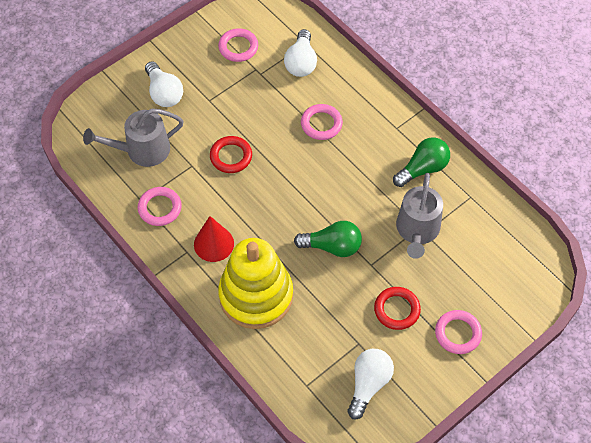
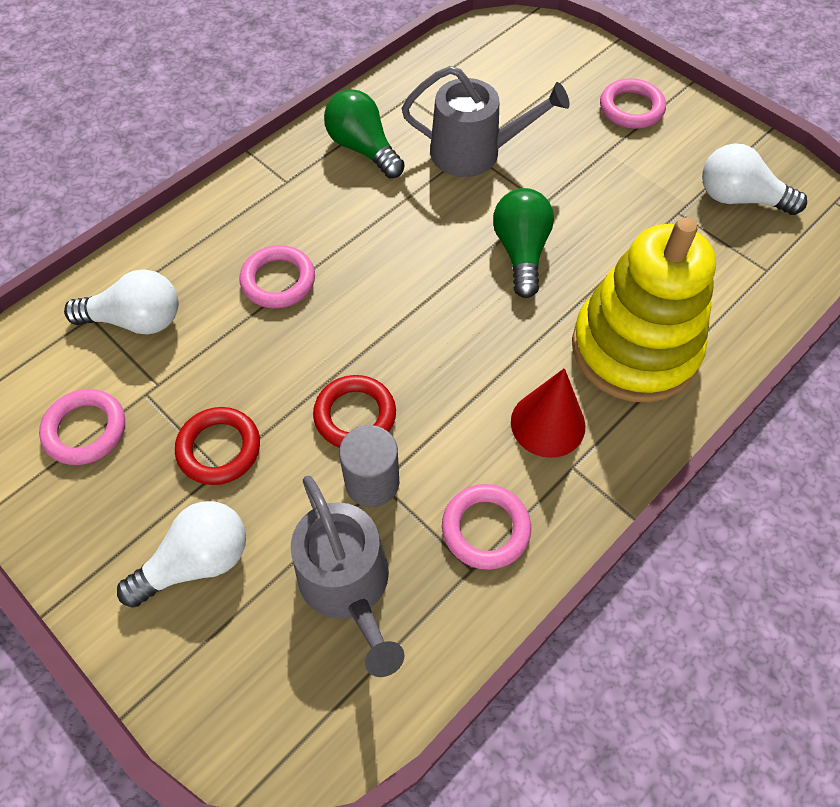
camera: 95 degrees left, 0 degrees up
red ring [374,287,421,330] -> red ring moved to [175,407,260,485]
none -> grey cylinder [339,425,399,507]

